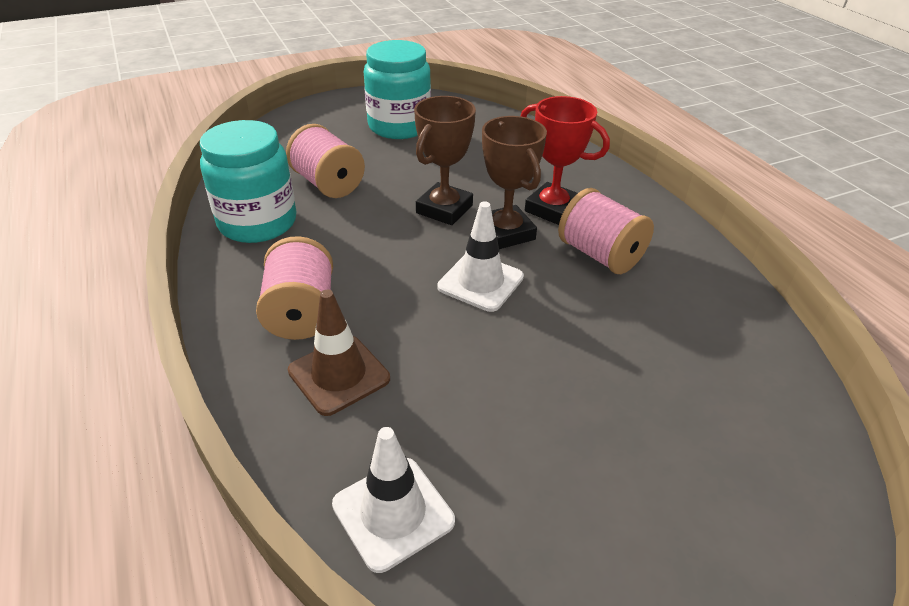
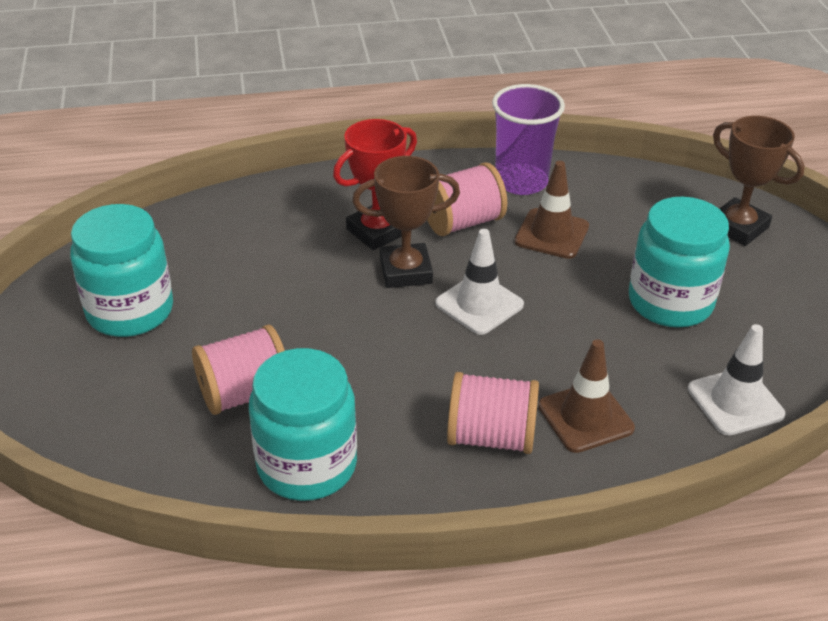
camera: 75 degrees left, 0 degrees up
brown trophy [414,96,476,225] -> brown trophy moved to [713,116,805,246]
none -> purple cup [492,84,565,195]
none -> brown traffic cone [515,161,589,259]
none -> turquoise jar [629,197,730,328]

